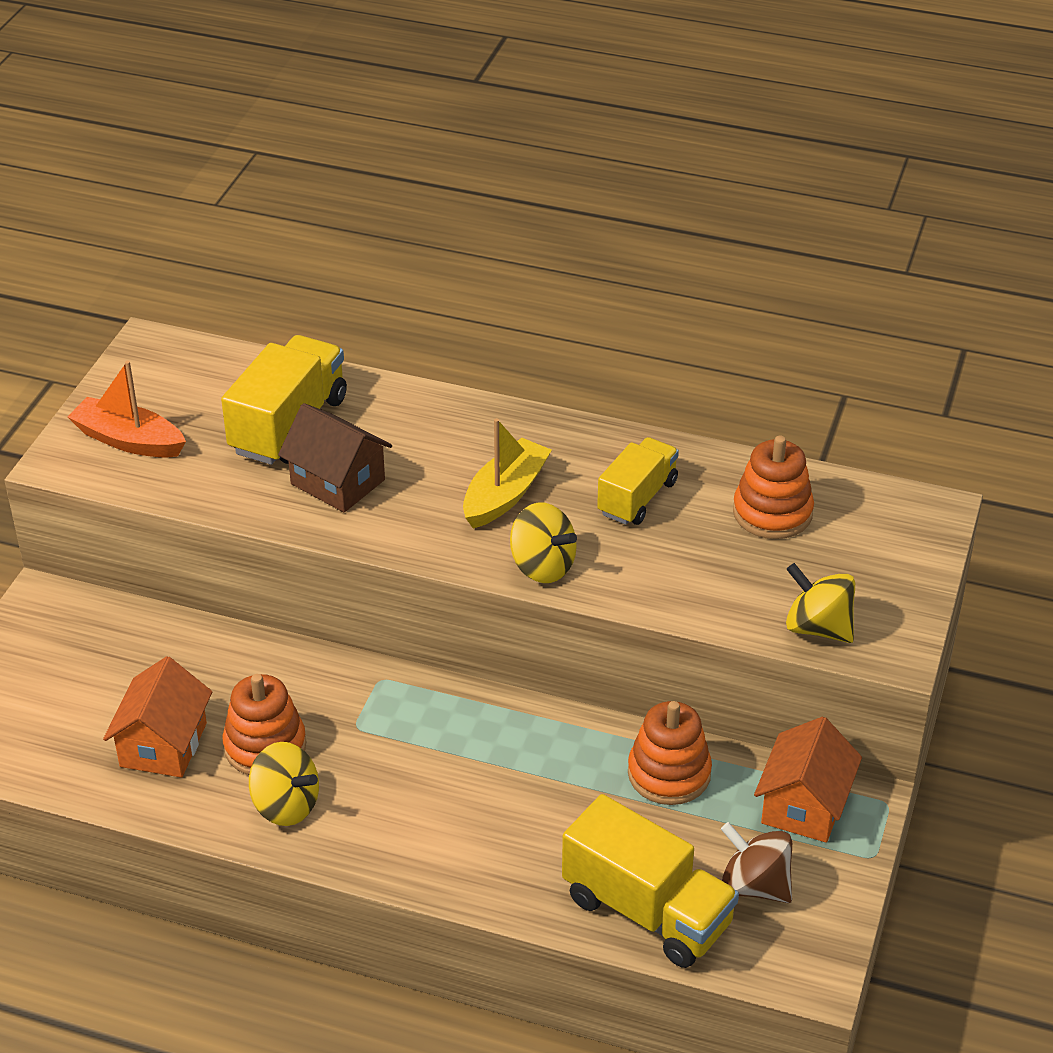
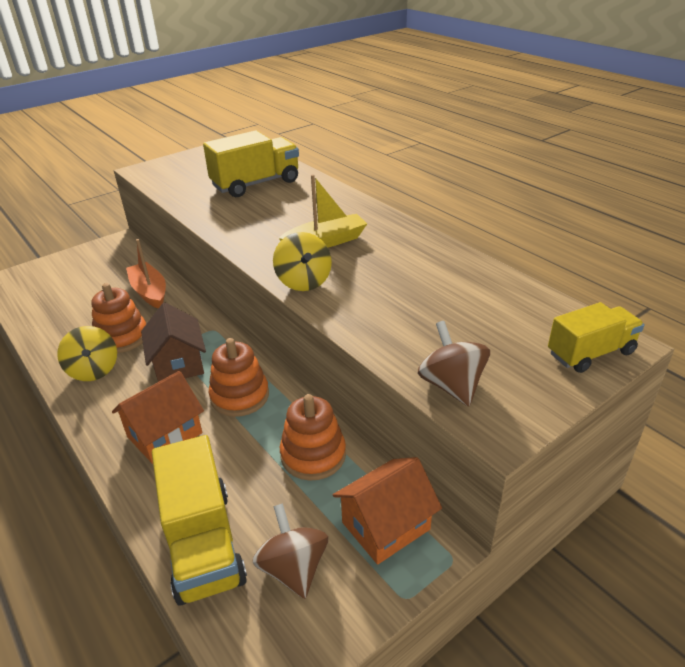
camera: 35 degrees right, 5 degrees down
orange boat [67,361,186,458] -> orange boat moved to [126,239,166,309]
orange house [103,656,212,778] -> orange house moved to [112,371,204,464]
brown house [278,403,392,513] -> brown house moved to [141,303,206,382]
yellow truck [597,437,679,525] -> yellow truck moved to [548,302,645,373]
orange stacking toy [733,436,814,539] -> orange stacking toy moved to [209,338,269,417]
yellow spinning top [786,563,855,643] -> brown spinning top [418,321,490,407]

